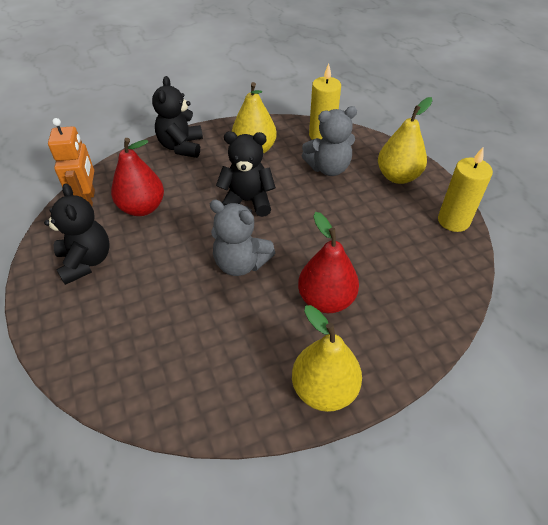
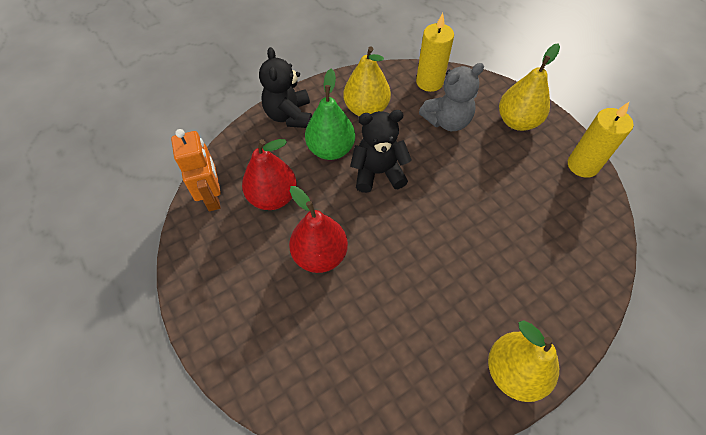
camera: 10 degrees left, 10 degrees up
black teddy bear [44,183,109,285] -> none
grey teddy bear [210,199,275,276] -> none
red pear [298,212,359,313] -> red pear moved to [289,186,348,273]
none -> green pear [305,69,355,160]

